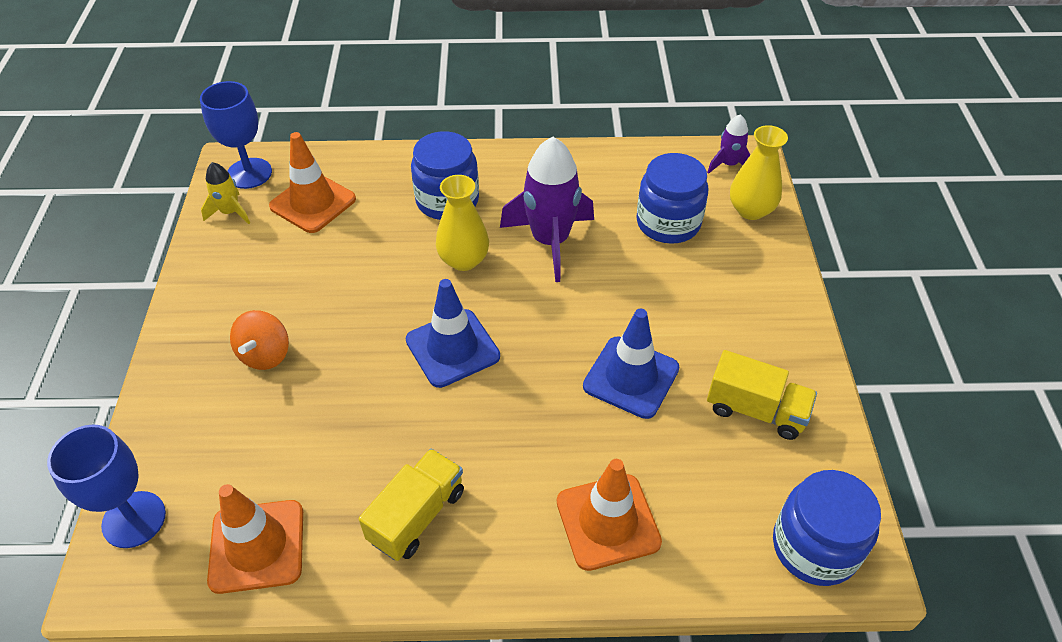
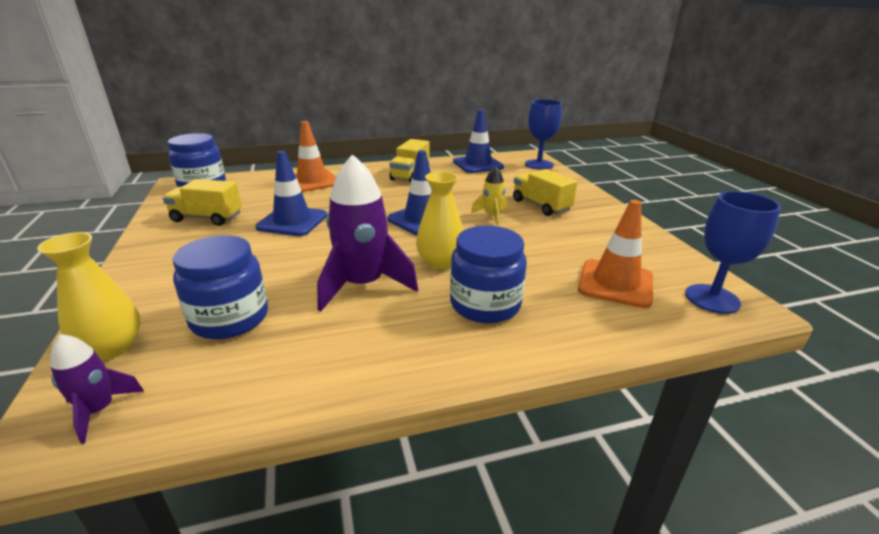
camera: 165 degrees right, 20 degrees down
yellow rocket [201,162,250,224] -> yellow rocket moved to [471,166,507,226]
orange traffic cone [207,484,303,594] -> blue traffic cone [453,110,504,173]
orange spinning top [230,310,289,370] -> yellow truck [513,169,577,216]

